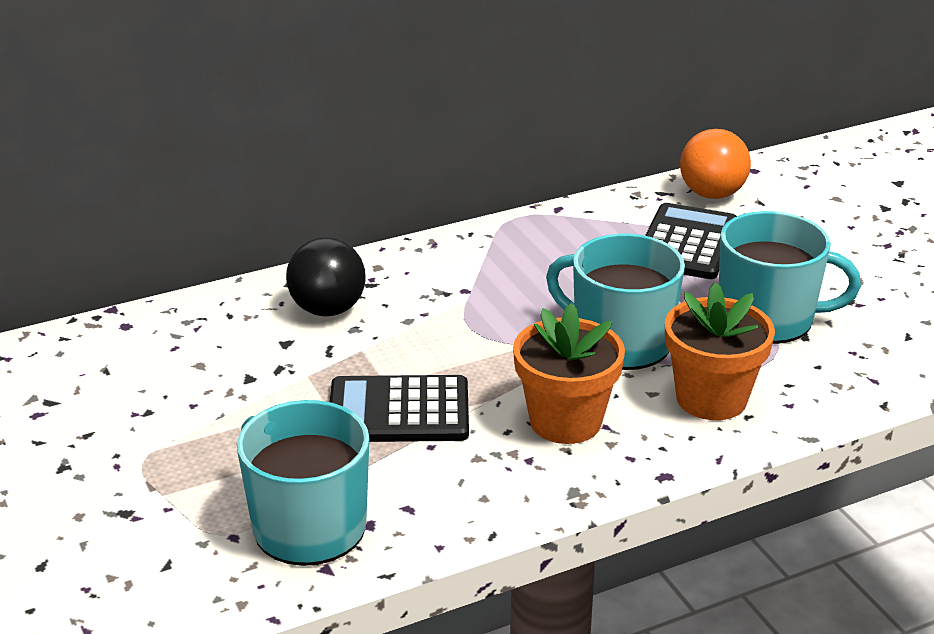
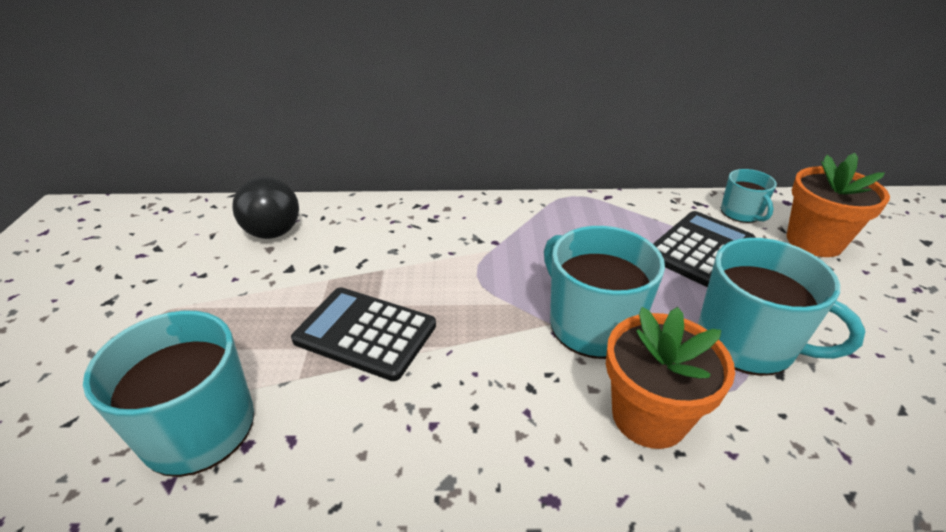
camera: 25 degrees right, 5 degrees up
black ball [286,237,366,316] -> black ball moved to [232,176,299,239]
orange flower pot [513,303,625,444] -> orange flower pot moved to [787,153,890,257]
orange ball [680,129,751,199] -> turquoise mug [721,169,777,223]

